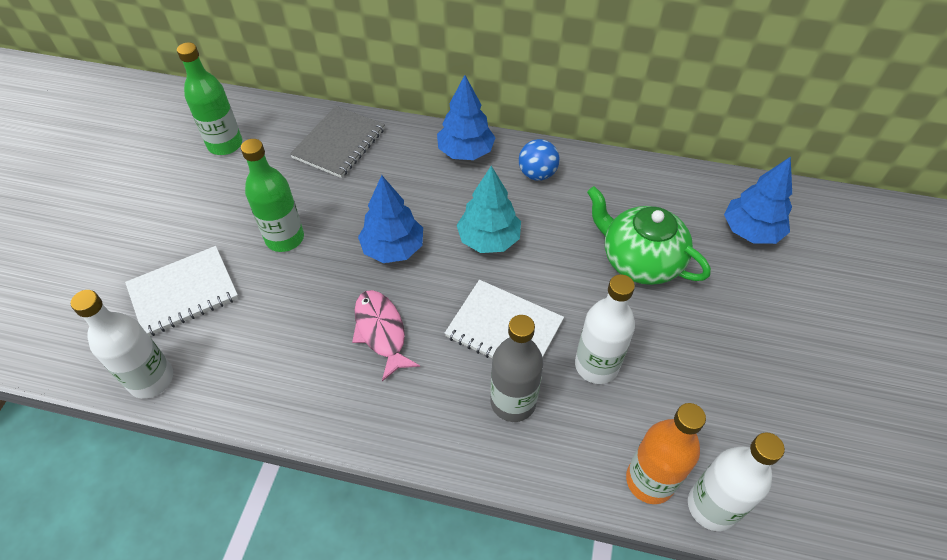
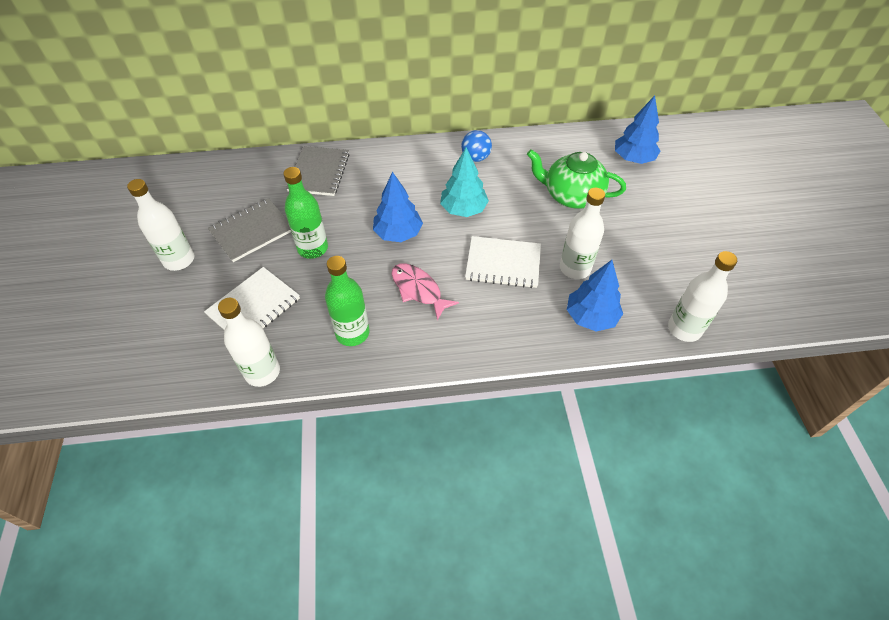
camera: 20 degrees left, 0 degrees up
green bottle [177,42,242,155] -> green bottle moved to [325,256,369,346]
blue tree [437,75,495,160] -> blue tree moved to [567,260,623,332]
grey bottle [490,315,543,422] -> none
orange bottle [626,403,706,504] -> none
none -> white bottle [127,179,195,271]
none -> grey notebook [208,198,291,262]

